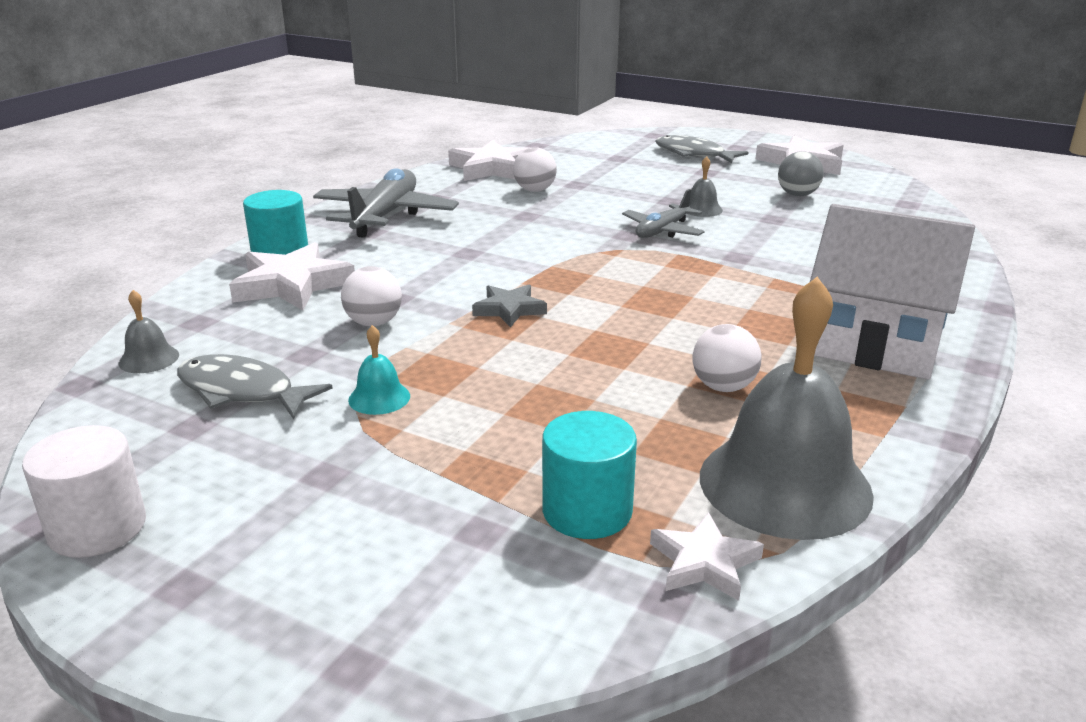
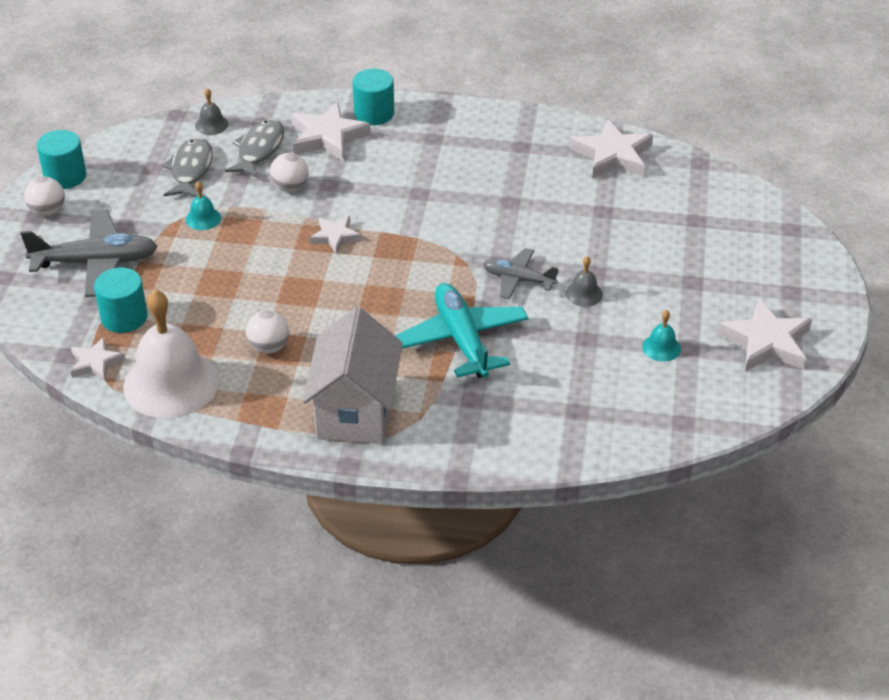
camera: 70 degrees right, 15 degrees up
white cylinder [22,425,146,558] -> turquoise cylinder [37,130,87,189]
grey plane [313,168,459,238] -> grey plane moved to [20,210,158,297]
grey star [472,285,547,327] -> white star [310,216,361,254]
white ball [513,147,557,192] -> white ball moved to [24,176,65,216]
grey fish [655,135,748,163] -> grey fish moved to [225,119,284,178]
grey bell [700,277,874,540] -> white bell [123,290,219,418]
grey ball [778,151,824,196] -> turquoise bell [642,310,681,362]
none -> turquoise plane [395,283,528,378]

